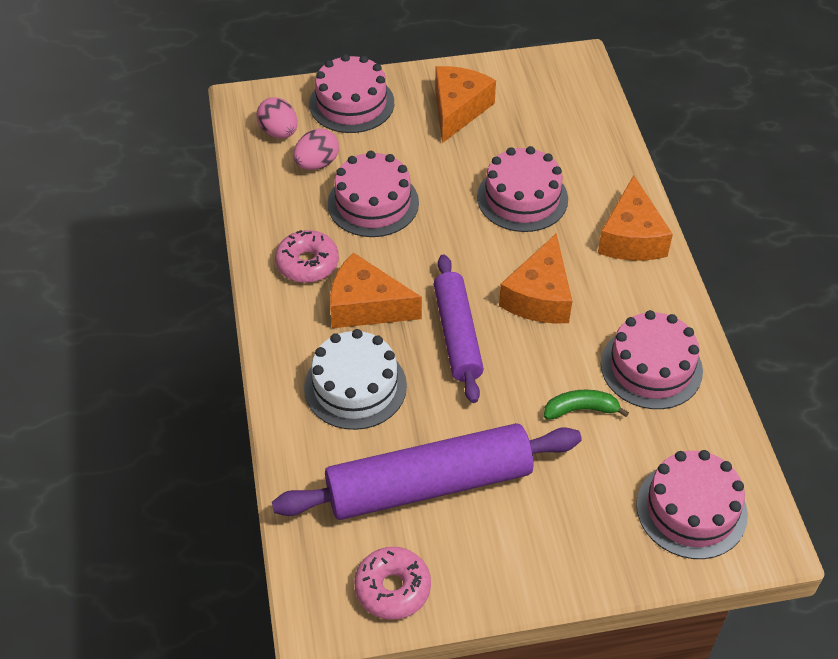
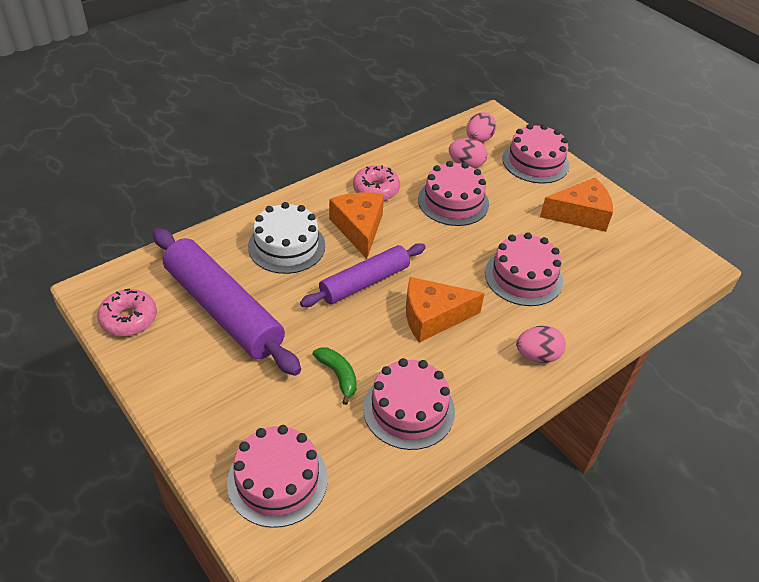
camera: 60 degrees right, 5 degrees down
orange cheese [598,175,673,261] -> pink egg [516,326,566,363]

